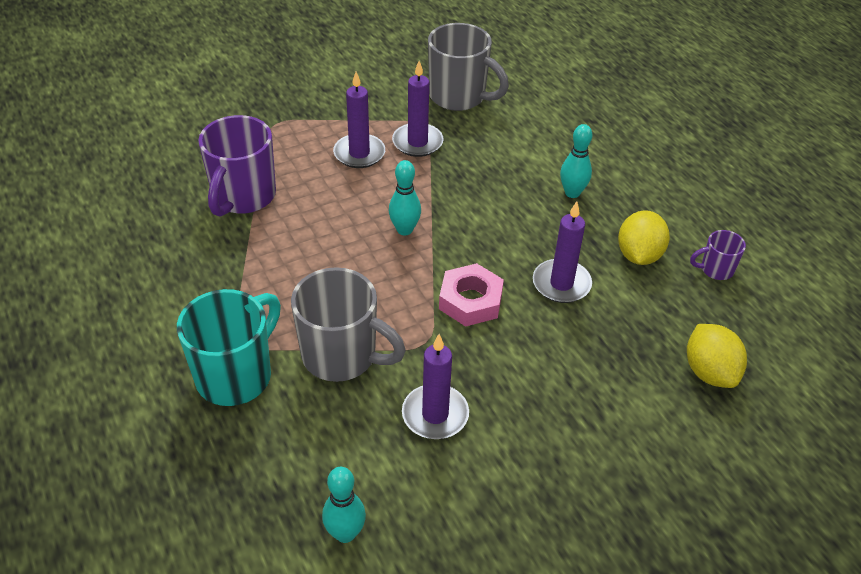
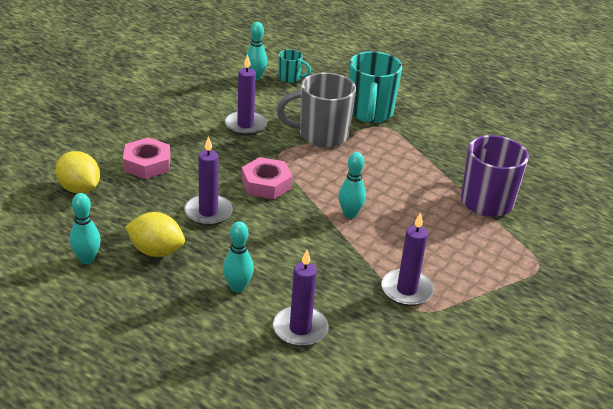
camera: 150 degrees right, 10 degrees down
purple candle [333,72,385,168] -> purple candle moved to [273,250,329,347]
grey mug [428,23,509,111] -> none
yellow lemon [618,210,670,265] -> yellow lemon turned 60 degrees counterclockwise [125,212,185,257]
purple mug [690,230,746,280] -> turquoise bowling pin [70,193,101,264]
none -> pink nut [123,137,170,179]
none -> turquoise mug [278,49,311,83]

